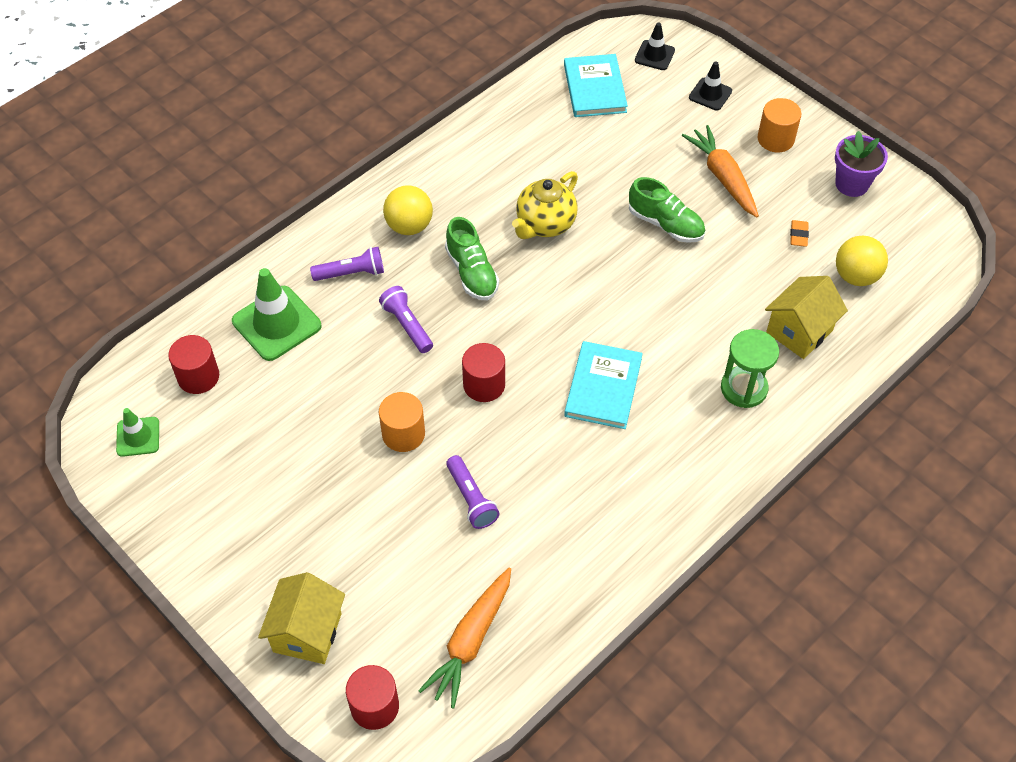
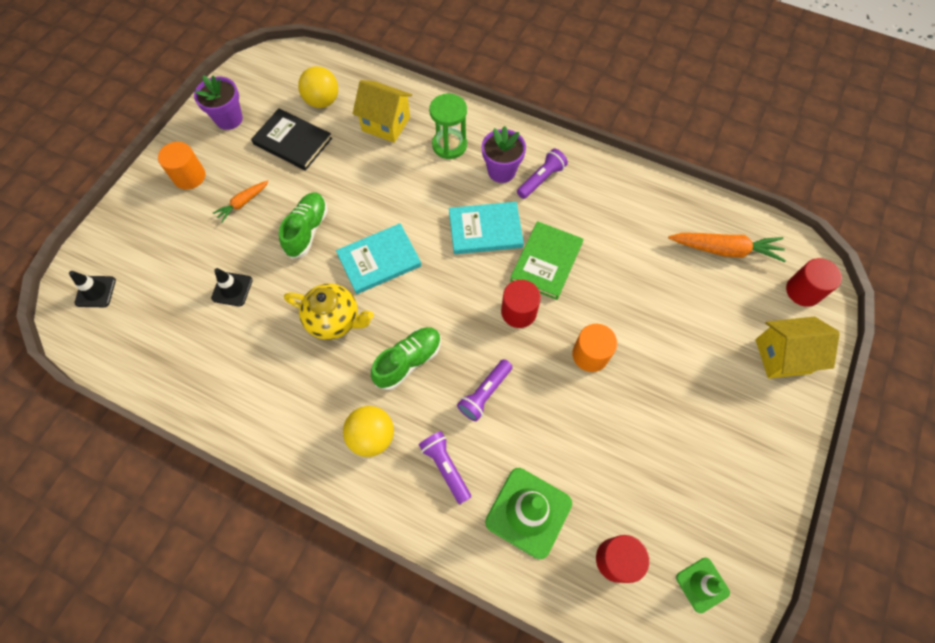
camera: 110 degrees left, 10 degrees up
purple flashlight [446,455,500,529] -> purple flashlight moved to [517,149,568,199]
turquoise book [564,54,628,117] -> turquoise book moved to [336,223,422,294]
orange carrot [682,125,759,217] -> orange carrot [213,181,269,222], size x0.57
black traffic cone [689,62,732,111] -> black traffic cone moved to [211,268,253,306]
orange eraser [790,220,809,247] -> black book [251,108,332,171]
none -> purple flower pot [482,126,526,183]
none -> green book [510,221,583,300]

